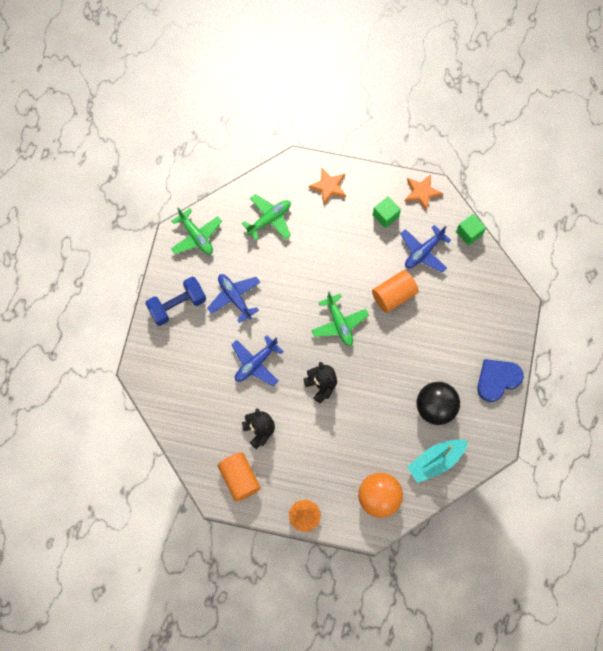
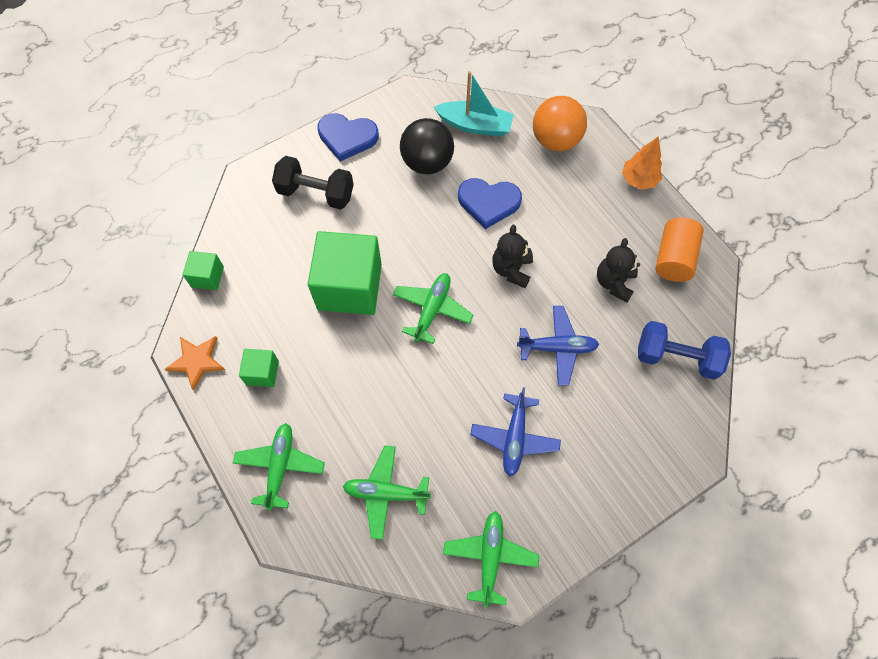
camera: 135 degrees left, 5 degrees down
blue dumbbell [145,277,206,326] -> blue dumbbell moved to [638,321,731,380]
orange star [308,169,346,205] -> green plane [233,423,325,511]
orange cylinder [372,270,419,313] -> green cube [308,231,382,315]
blue plane [400,225,451,273] -> none
none -> black dumbbell [272,156,354,210]
none -> blue heart [458,178,522,229]

